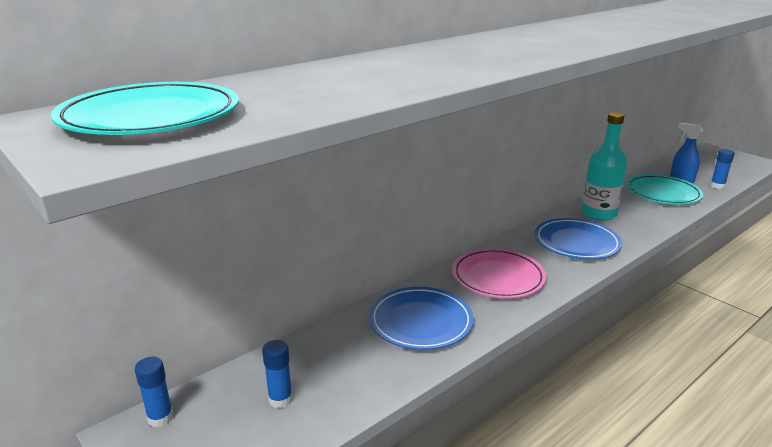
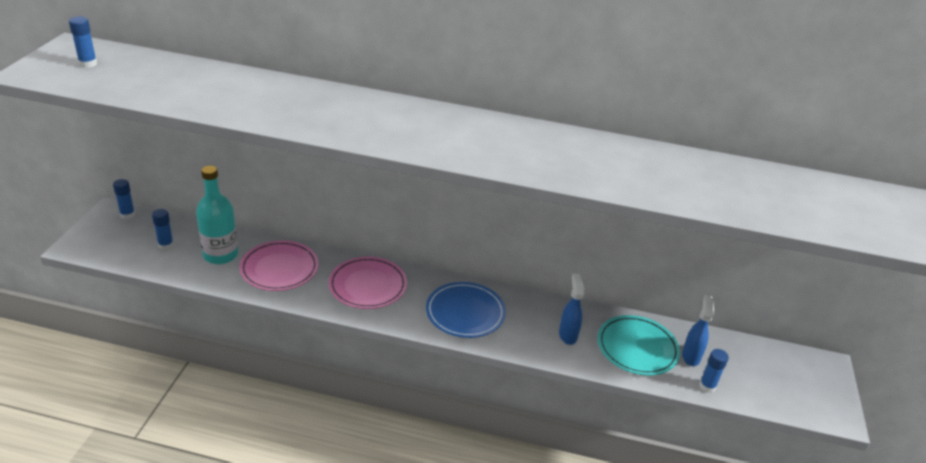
camera: 50 degrees right, 10 degrees up
turquoise plate [50,82,239,135] -> blue glue stick [69,16,97,68]
blue plate [369,287,474,350] -> pink plate [239,240,319,291]
turquoise bottle [581,112,627,221] -> turquoise bottle moved to [196,166,238,264]
none -> blue spray bottle [559,274,584,345]

